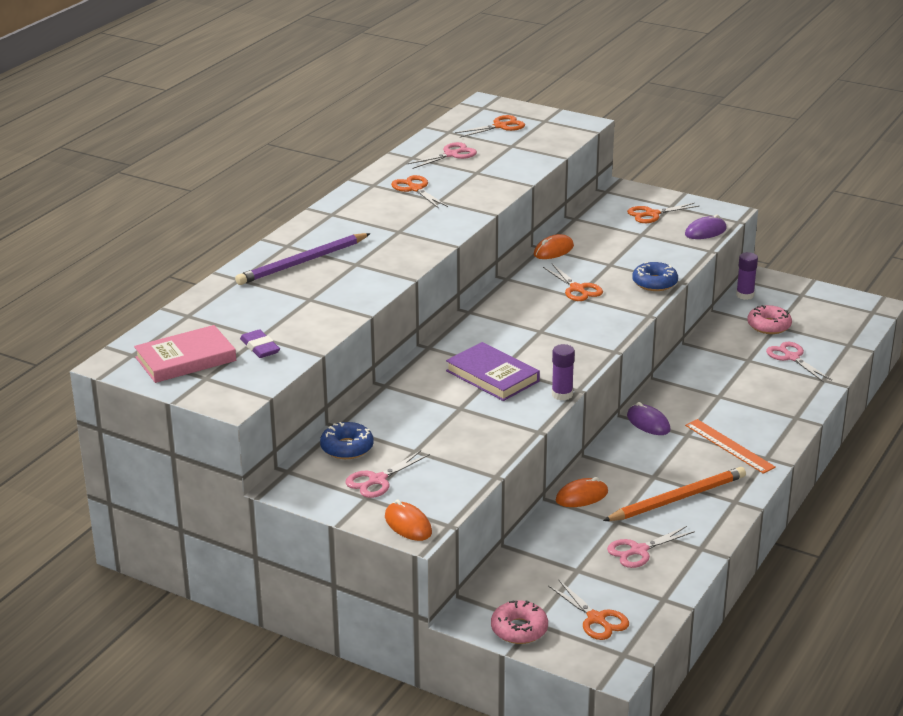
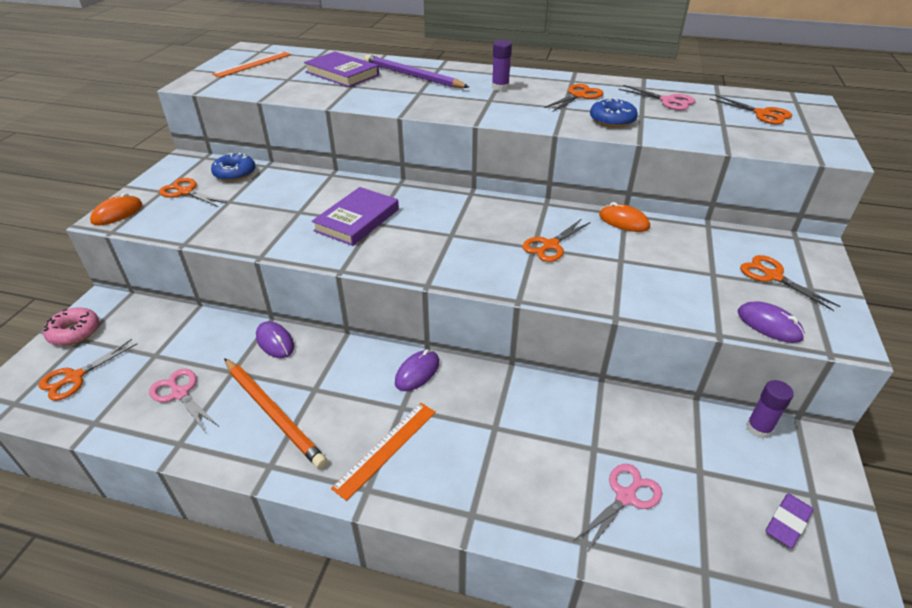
camera: 75 degrees right, 10 degrees up
pink book [134,325,236,383] -> orange ruler [212,51,291,78]
purple eraser [240,329,280,358] -> purple eraser moved to [766,493,813,548]
pink scissors [345,450,430,498] -> orange scissors [159,178,227,207]
purple glue stick [552,344,575,400] -> purple glue stick moved to [492,40,512,91]
orange mouse [556,477,608,507] -> purple mouse [256,321,294,358]
blue donut [632,262,678,291] -> blue donut moved to [590,98,638,128]
pink donut [747,305,792,334] -> none
none -> purple book [304,52,379,87]

